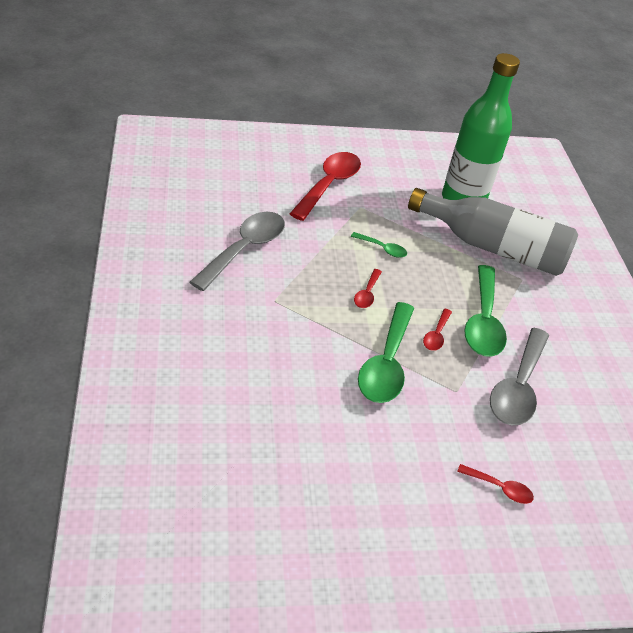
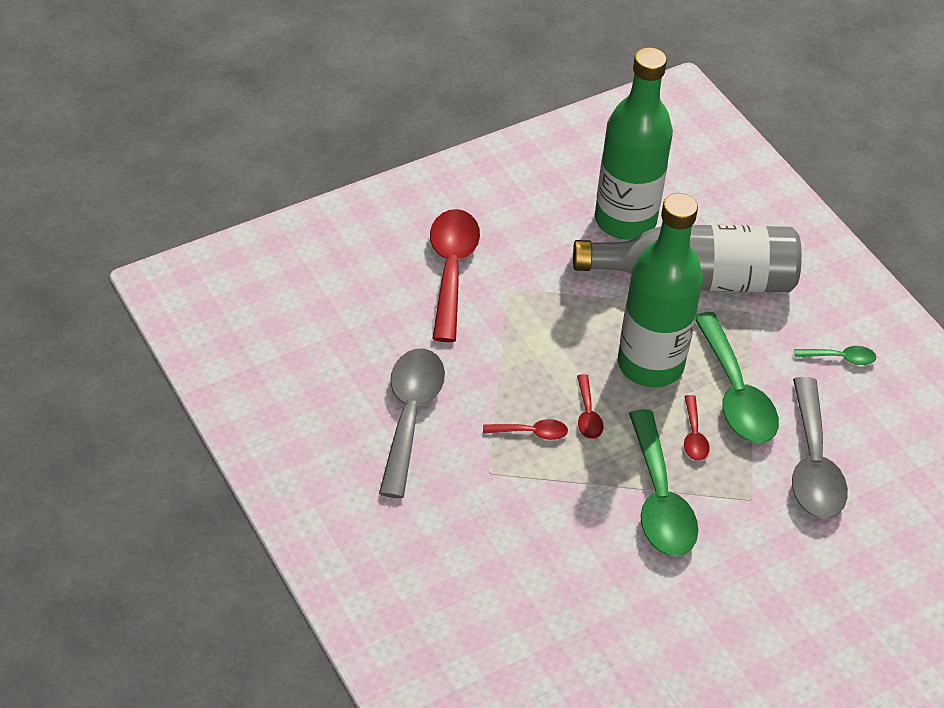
camera: 20 degrees left, 5 degrees up
green spoon [351,232,407,258] -> green spoon moved to [794,346,876,365]
red spoon [457,464,534,504] -> red spoon moved to [483,419,568,440]
none -> green bottle [618,193,703,387]

